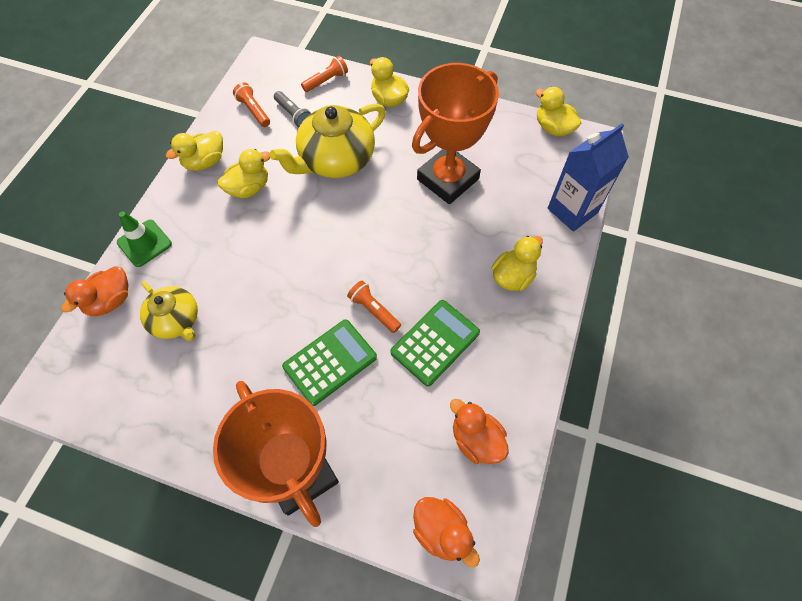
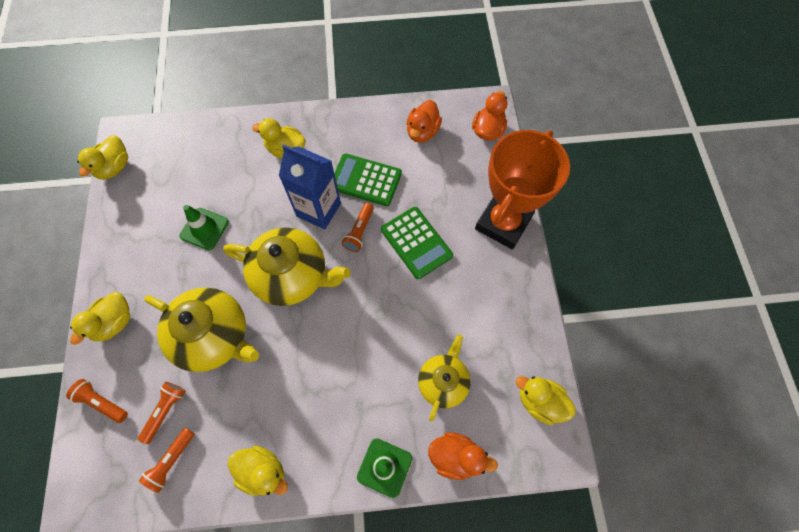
camera: 115 degrees left, 5 degrees up
yellow duck [218,149,270,198] -> yellow duck moved to [516,376,576,425]
grey flashlight [274,91,311,128] -> orange flashlight [138,382,186,444]
green calculator [282,320,377,406] -> green calculator turned 150 degrees counterclockwise [381,207,453,279]
orange trophy [412,63,499,204] -> green traffic cone [180,205,229,250]
blue carton [548,123,629,232] -> blue carton moved to [279,144,341,229]
none -> yellow teapot [223,227,351,306]

